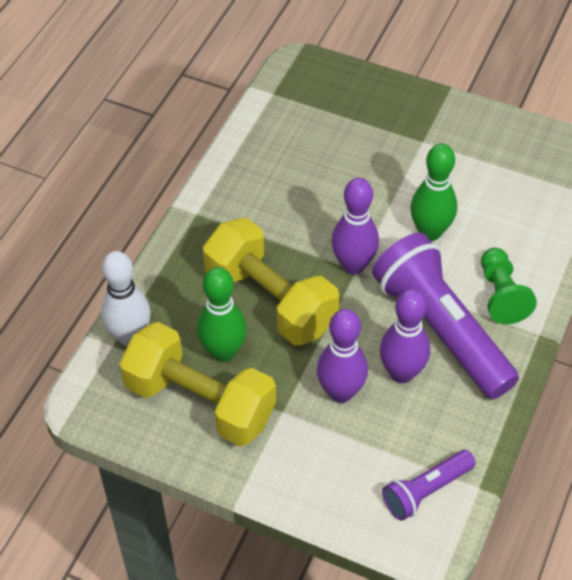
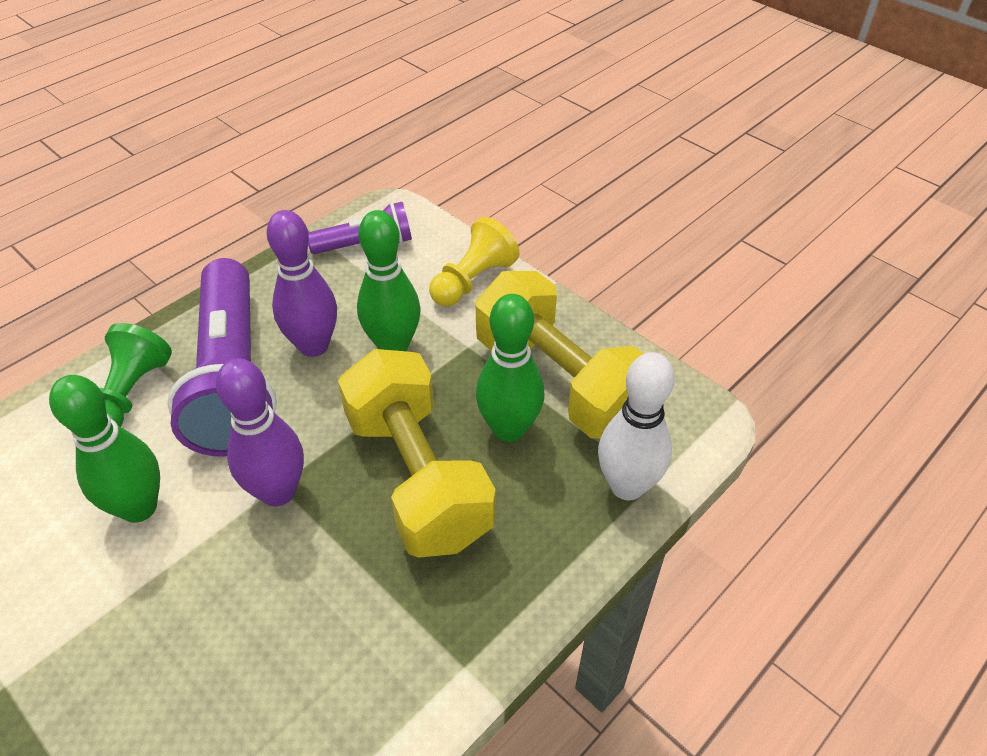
camera: 160 degrees left, 5 degrees down
purple bowling pin [317,309,368,403] -> green bowling pin [357,210,421,351]
none -> yellow pawn [429,217,520,306]

